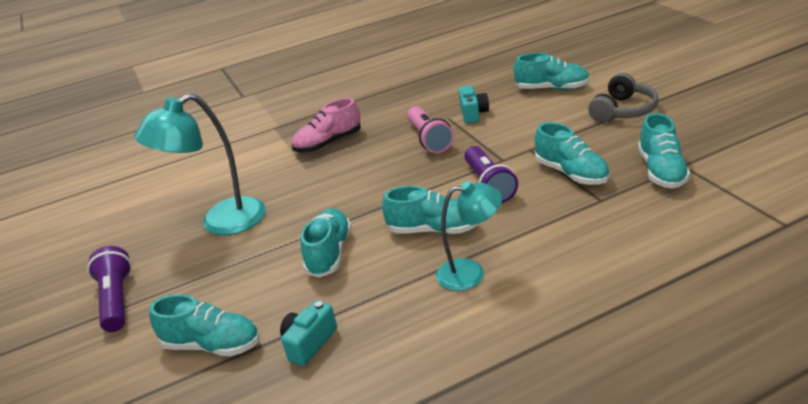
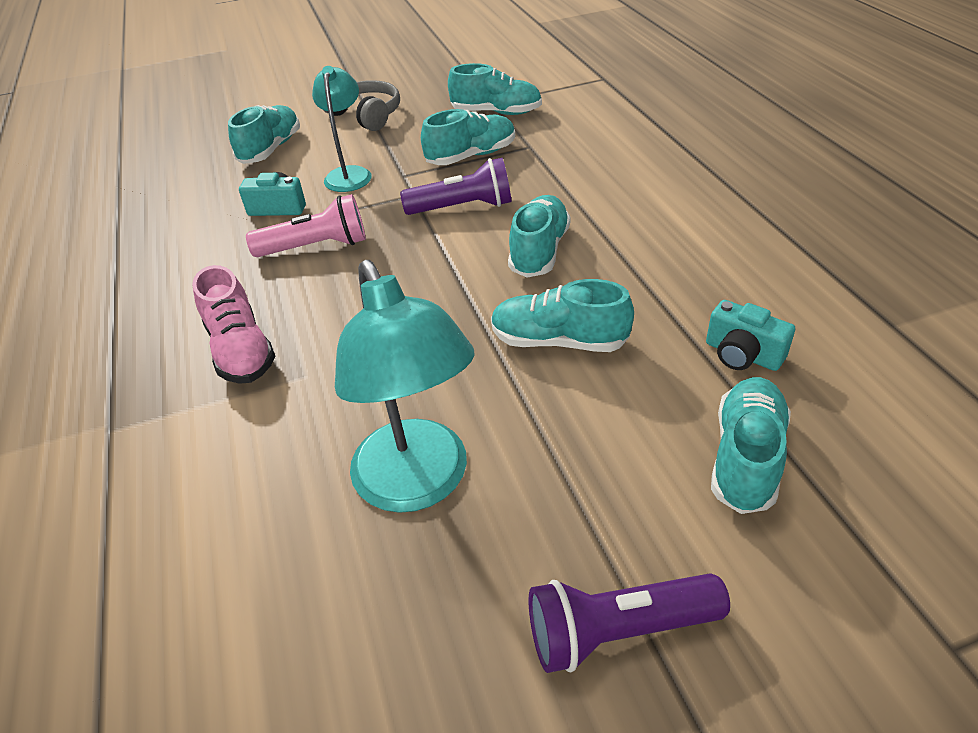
camera: 85 degrees left, 10 degrees up
turquoise lamp [436,181,502,291] -> turquoise lamp moved to [312,66,372,192]

